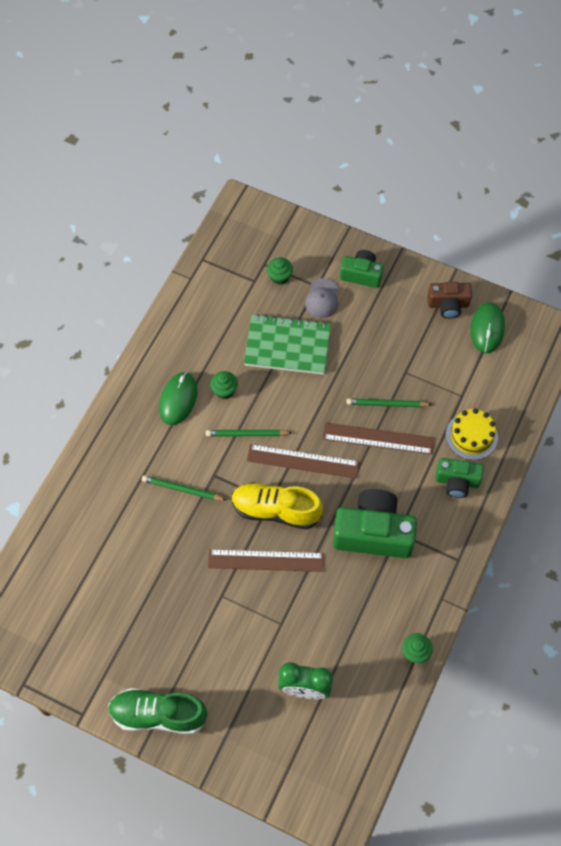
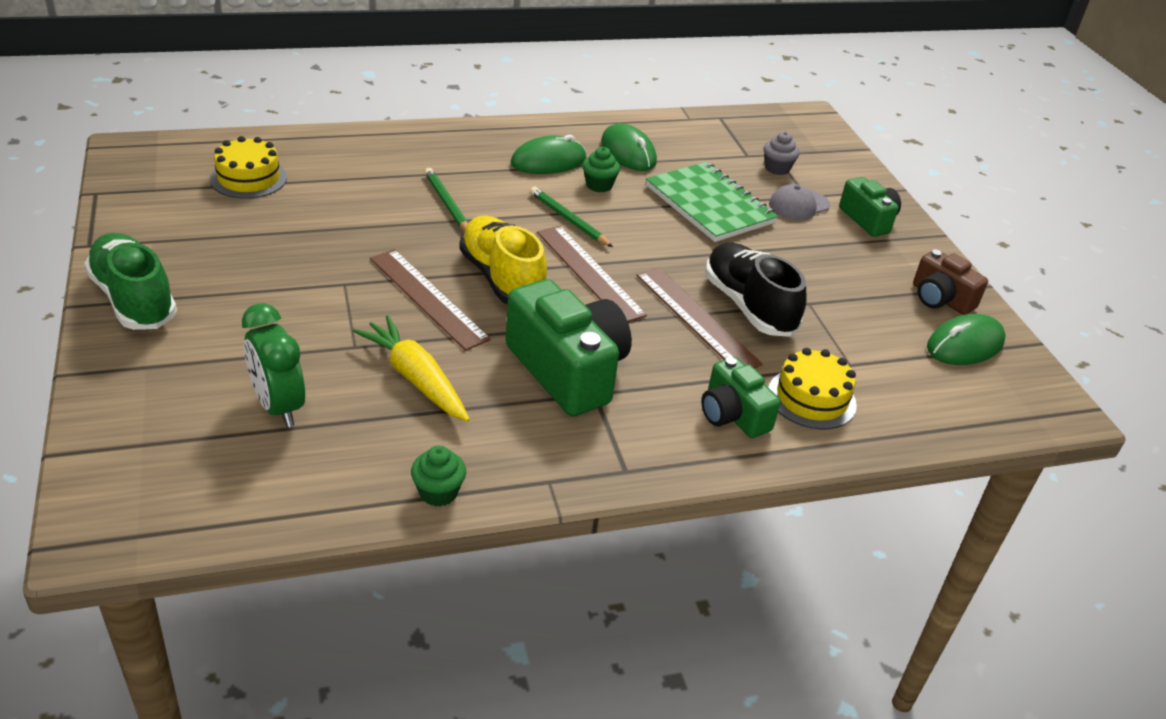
camera: 45 degrees right, 25 degrees down
green cupcake [267,258,293,285] -> grey cupcake [764,132,799,175]
green pencil [346,398,432,407] -> black shoe [705,242,807,337]
none -> yellow cake [210,136,287,199]
none -> yellow carrot [353,316,470,422]
none -> green mouse [601,123,657,171]

